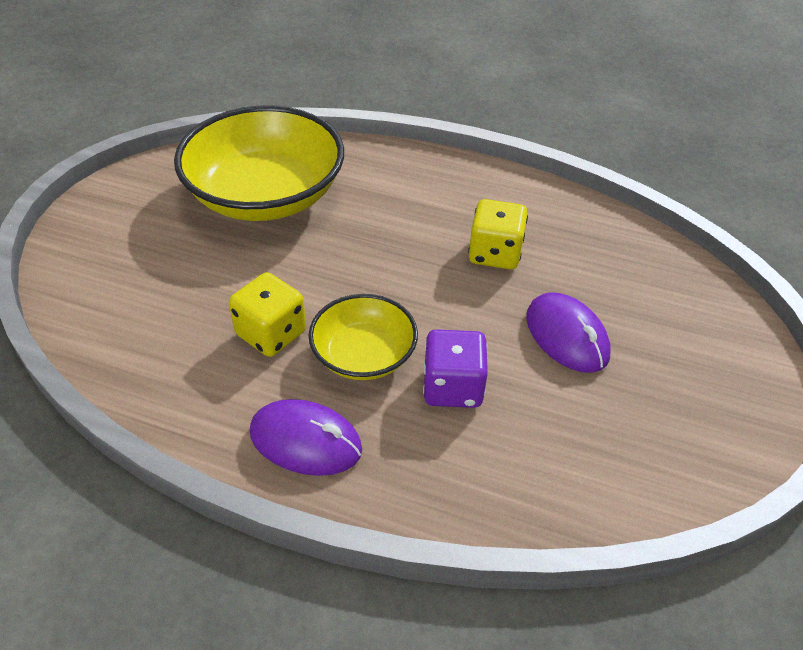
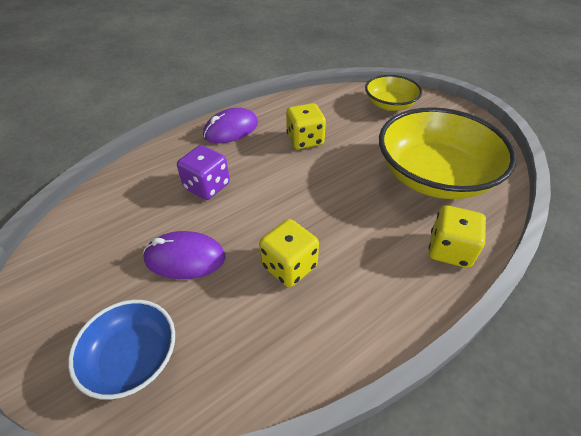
camera: 125 degrees right, 0 degrees up
yellow bowl [308,294,418,380] -> yellow bowl moved to [365,75,422,111]
none -> blue bowl [68,300,175,400]
none -> yellow dice [428,205,486,268]

